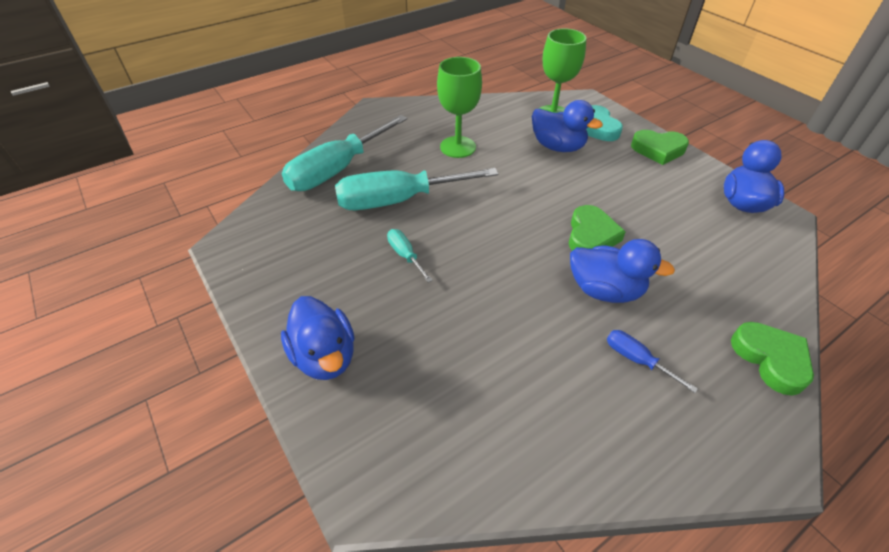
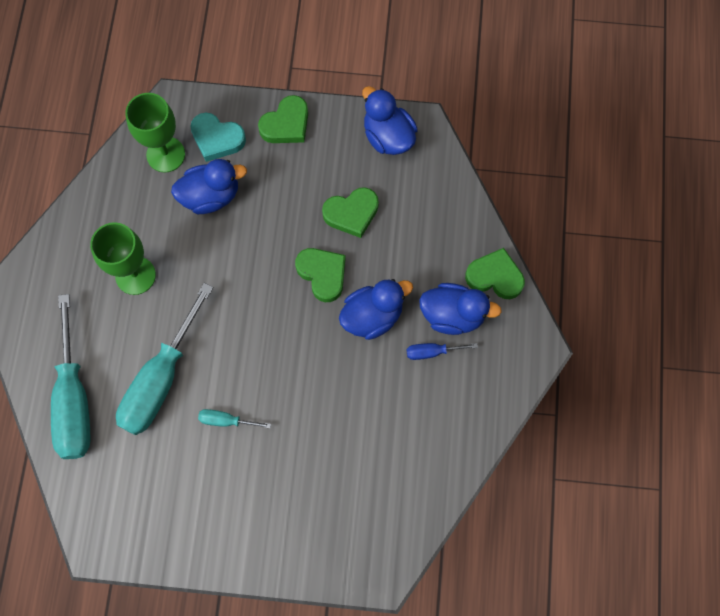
camera: 50 degrees left, 25 degrees up
blue duck [281,296,355,380] -> blue duck moved to [419,283,502,335]
none -> green heart [322,187,379,238]

